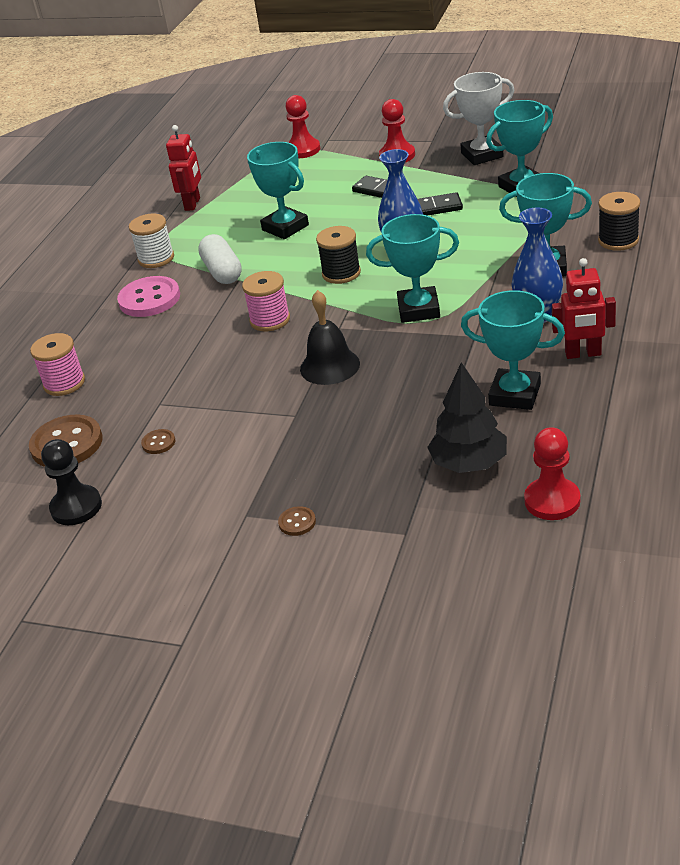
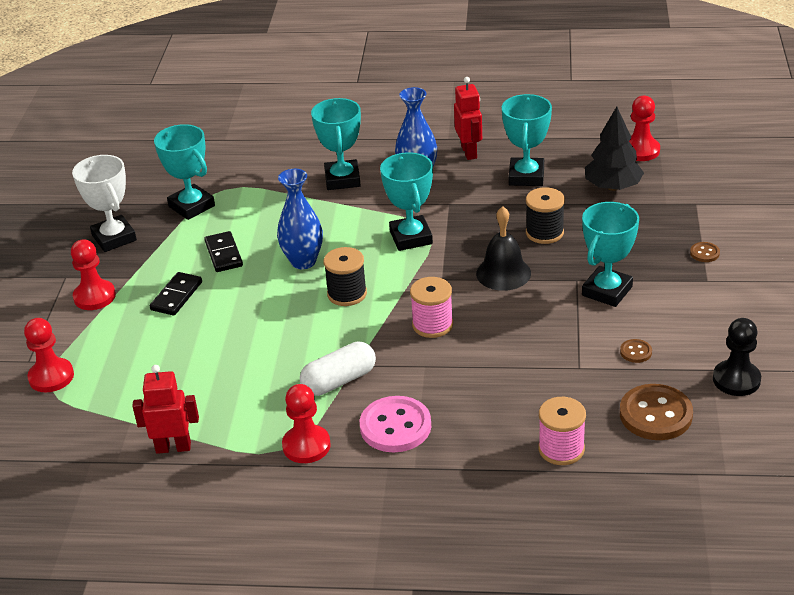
camera: 105 degrees left, 0 degrees up
white spool [129,214,174,268] -> red pawn [282,384,331,463]
turquoise trophy [247,142,309,239] -> turquoise trophy moved to [582,202,639,307]
black spool [598,192,640,251] -> black spool moved to [526,187,565,244]

